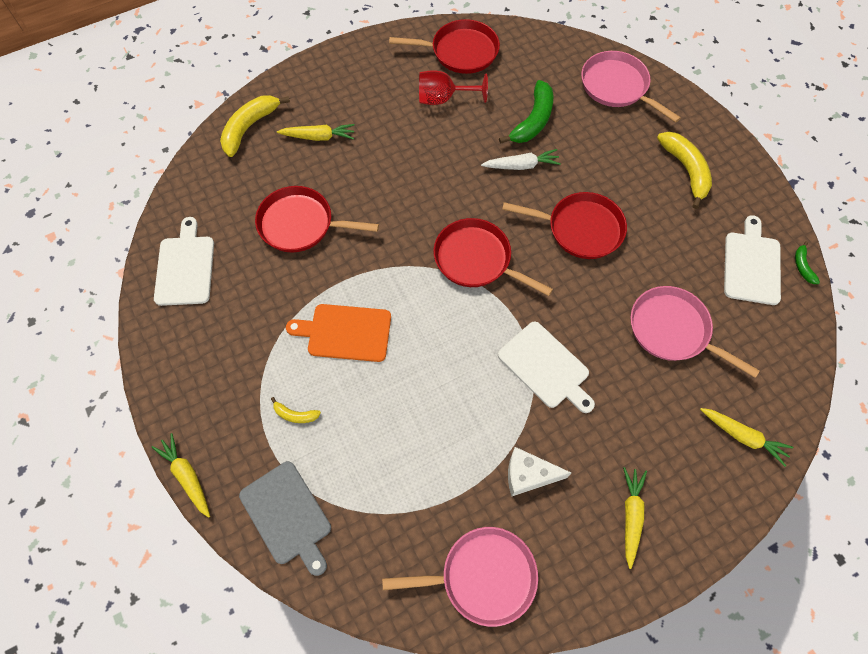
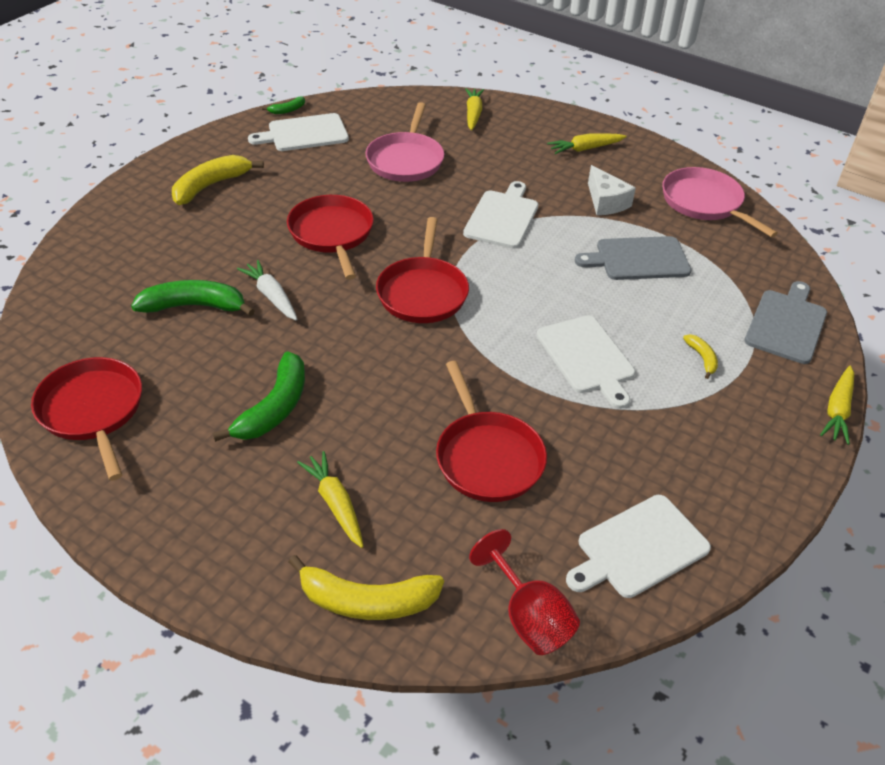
camera: 120 degrees left, 20 degrees down
orange cutting board [286,304,391,362] -> white cutting board [536,315,635,409]
red goblet [419,70,488,105] -> red goblet moved to [469,529,580,655]
pink pan [581,51,681,123] -> none
none -> green banana [213,351,305,442]
none -> grey cutting board [575,236,691,280]

